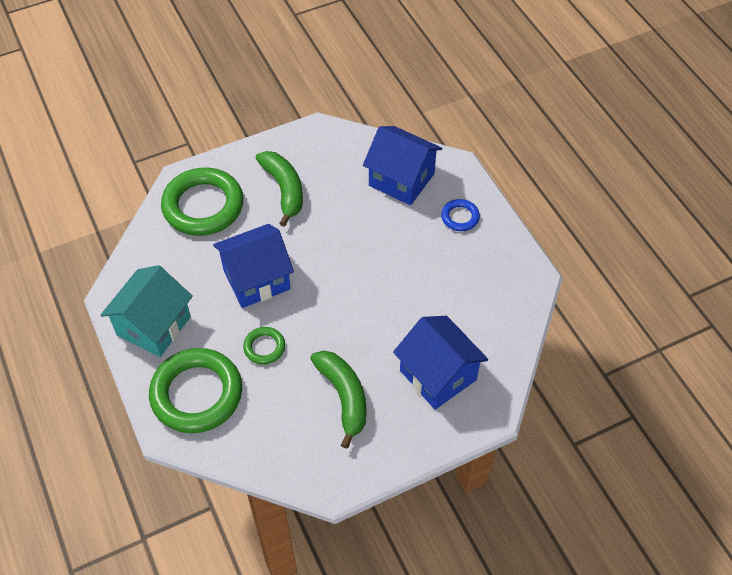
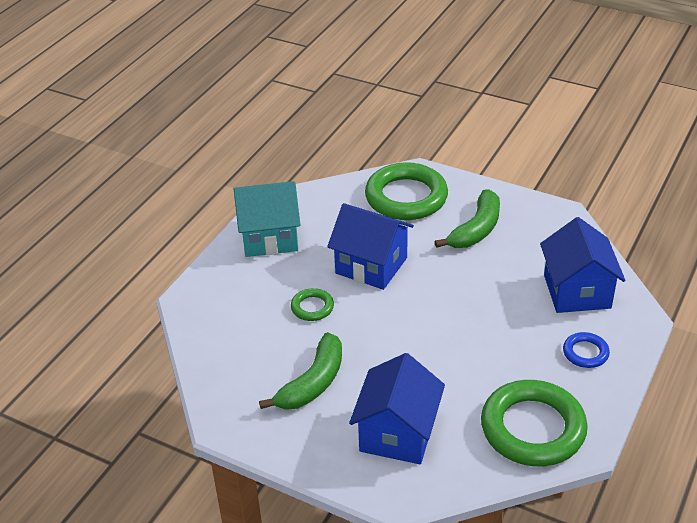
camera: 55 degrees right, 15 degrees down
green ring [149,348,242,433] -> green ring moved to [481,380,588,466]

